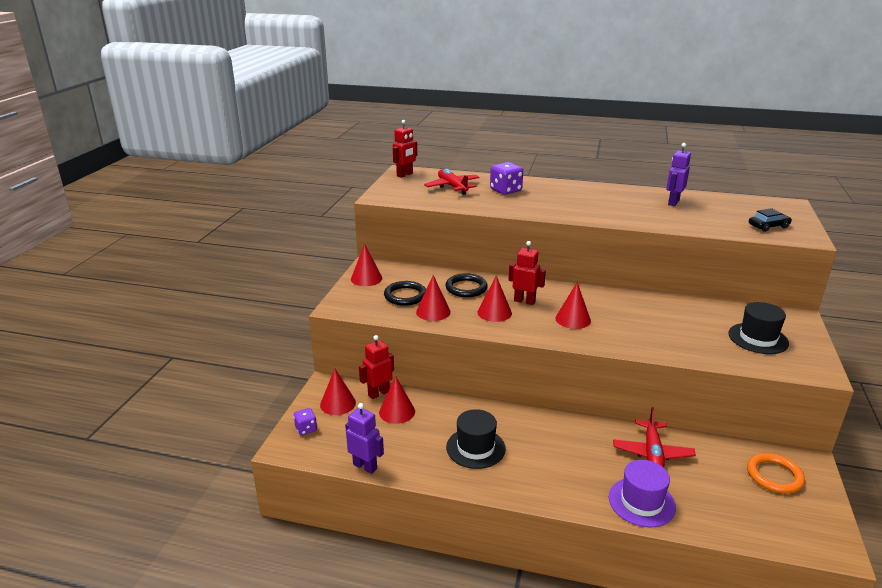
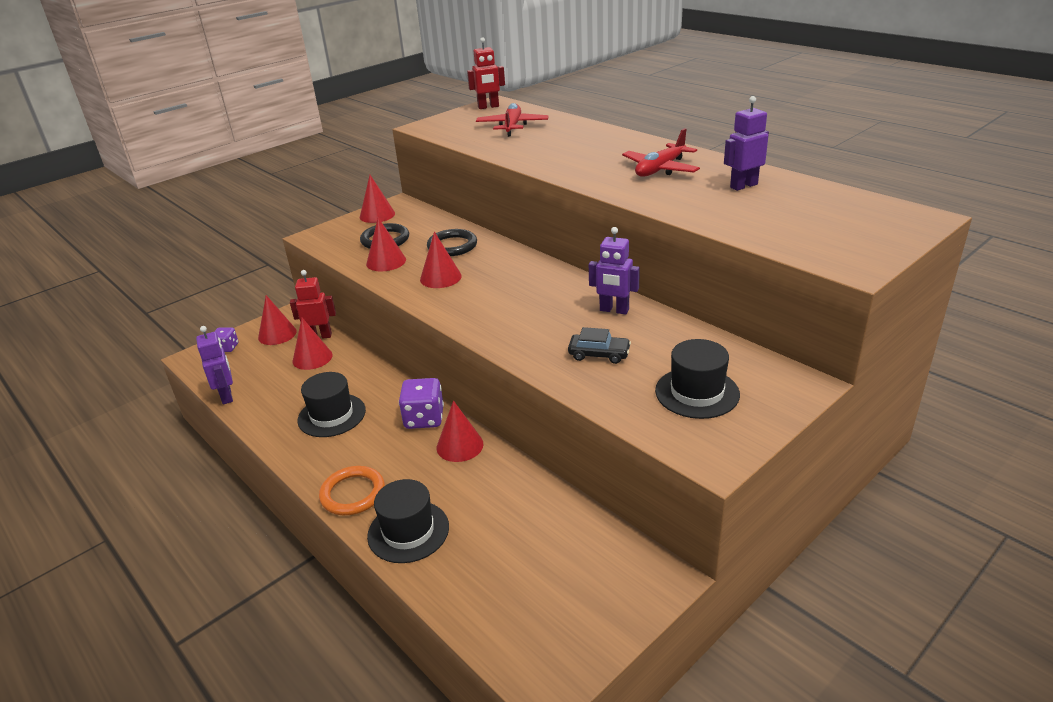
camera: 35 degrees right, 5 degrees up
purple dice [490,162,523,195] -> purple dice moved to [399,378,444,429]
red robot [509,241,546,305] -> none
red cone [555,282,591,329] -> red cone moved to [437,400,483,462]
purple hat [609,460,676,528] -> black hat [367,479,449,563]
red plane [613,407,696,468] -> red plane moved to [622,128,700,177]
orange ring [747,453,805,494] -> orange ring moved to [319,466,385,515]
black car [749,208,792,232] -> black car moved to [568,327,631,364]
none -> purple robot [589,227,640,314]

